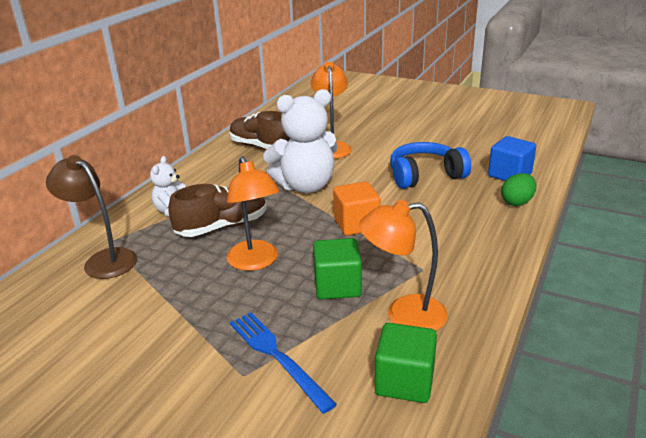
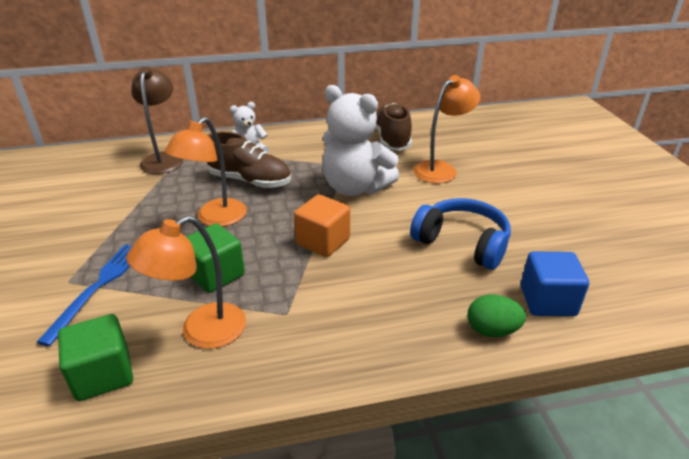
camera: 50 degrees right, 5 degrees up
orange lamp [359,200,448,331] -> orange lamp turned 90 degrees counterclockwise [126,216,246,349]

